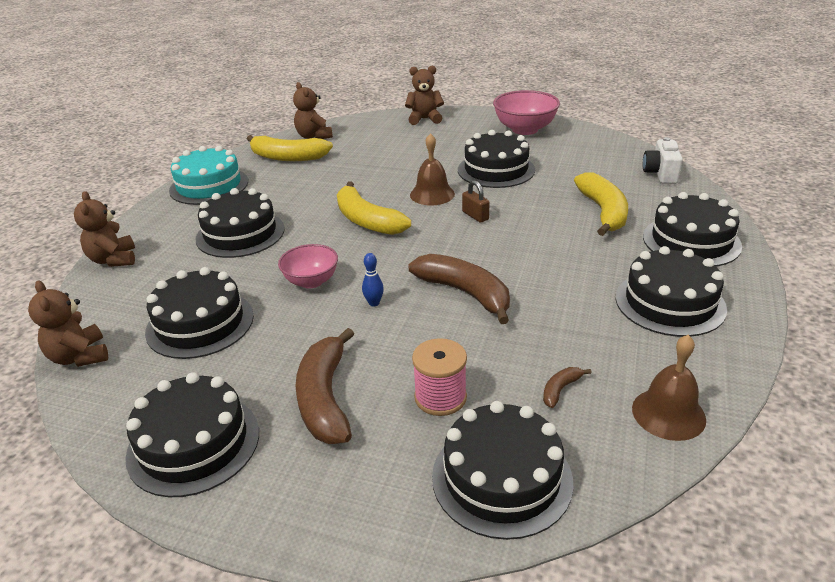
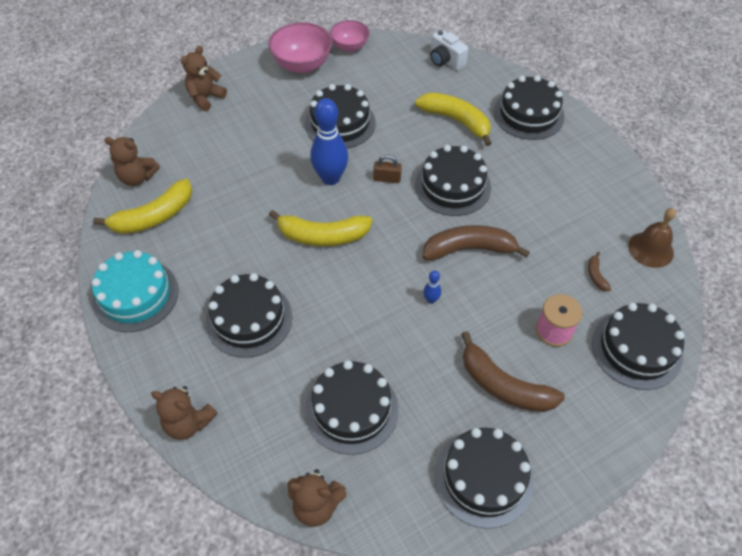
camera: 50 degrees left, 20 degrees up
pink bowl [278,244,338,288] -> pink bowl moved to [330,20,370,52]
brown bell [410,133,455,205] -> blue bowling pin [310,98,348,185]
black cake [616,246,727,337] -> black cake moved to [415,145,491,216]

